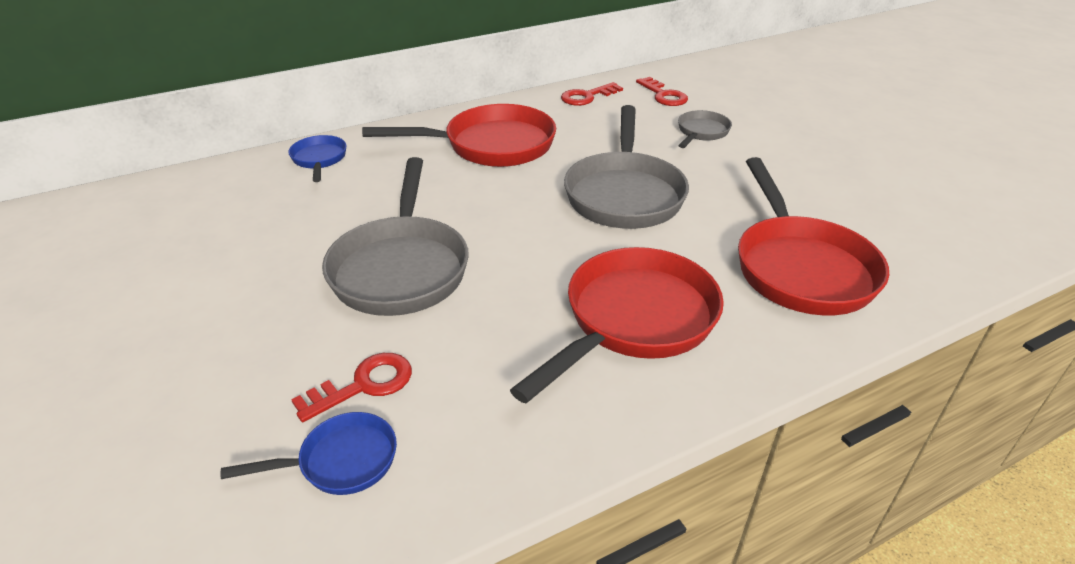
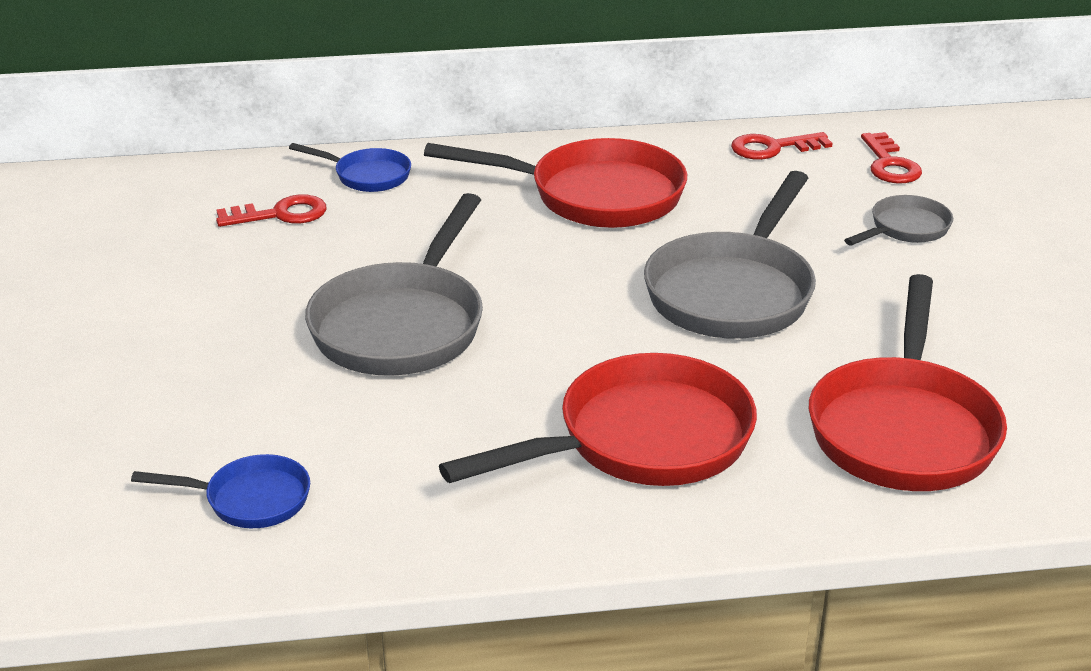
camera: 20 degrees right, 5 degrees down
blue pan [288,135,347,182] -> blue pan turned 105 degrees clockwise [289,143,411,192]
red key [291,353,412,422] -> red key moved to [216,194,327,227]

